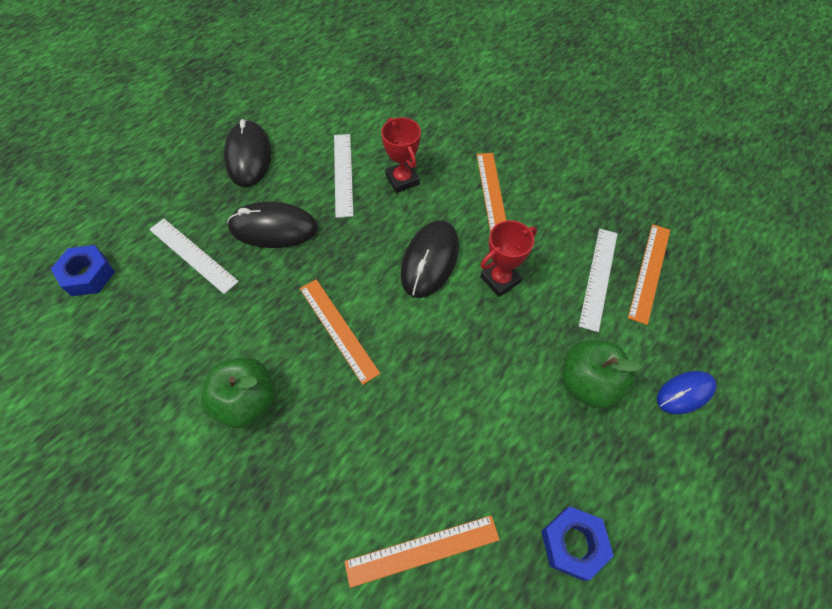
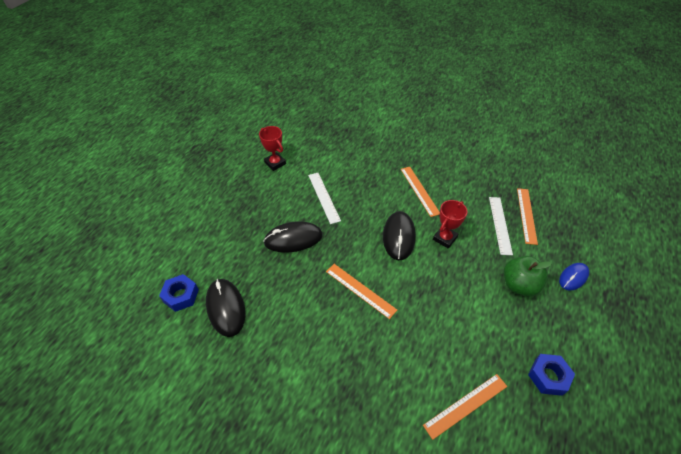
camera: 15 degrees left, 10 degrees down
white ruler [149,219,239,294] -> none
green apple [201,358,275,428] -> none
black mouse [224,119,271,187] -> black mouse moved to [206,279,245,337]
red trophy [381,117,421,193] -> red trophy moved to [259,126,286,171]

